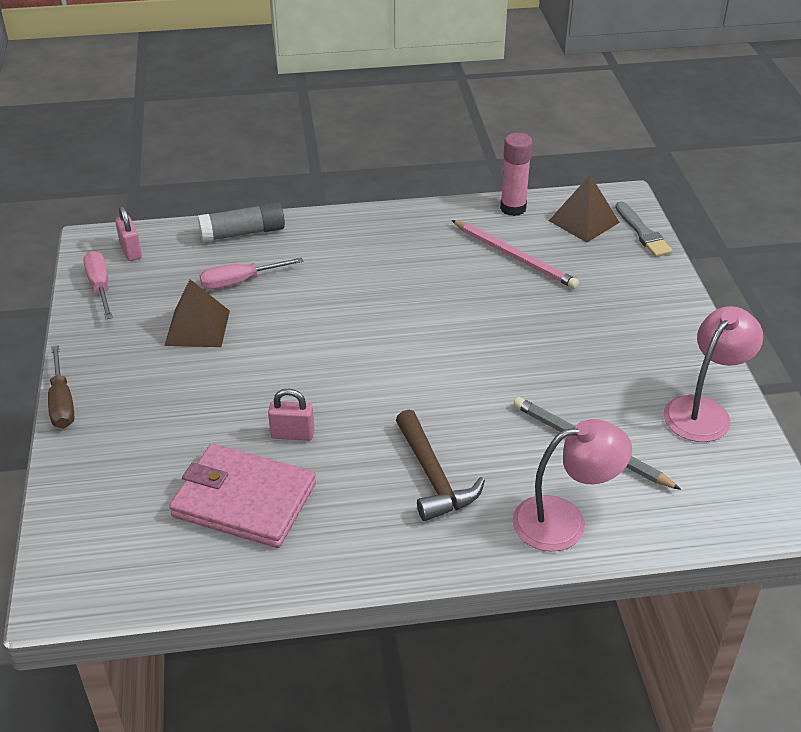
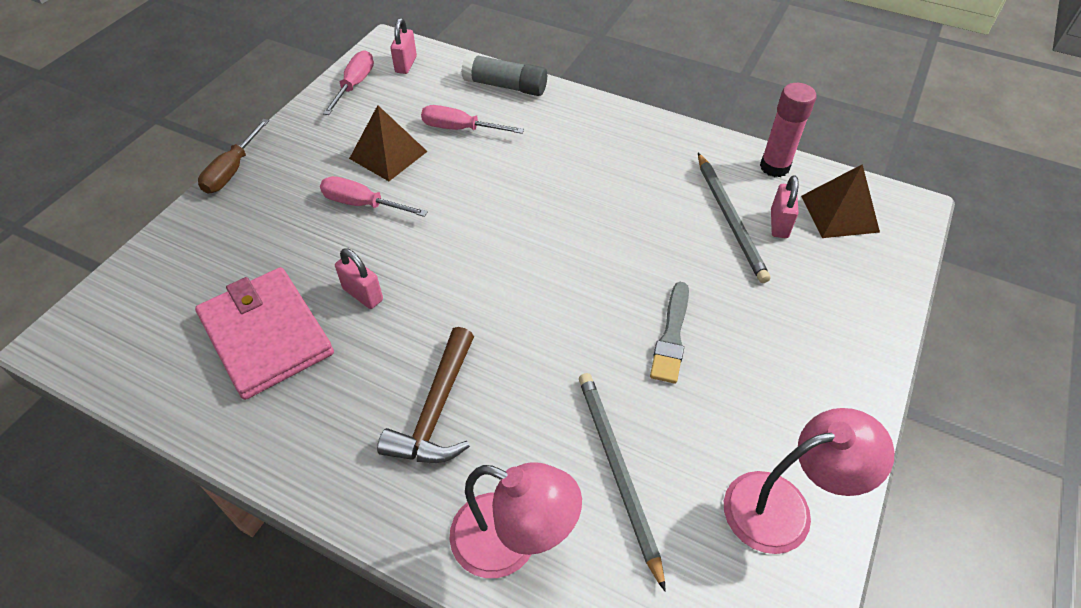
camera: 35 degrees right, 10 degrees up
pink pencil [451,220,579,289] -> grey pencil [698,153,770,283]
grey brush [615,201,673,257] -> grey brush moved to [650,282,689,384]
none -> pink screwdriver [320,176,428,217]
none -> pink padlock [771,175,799,238]

